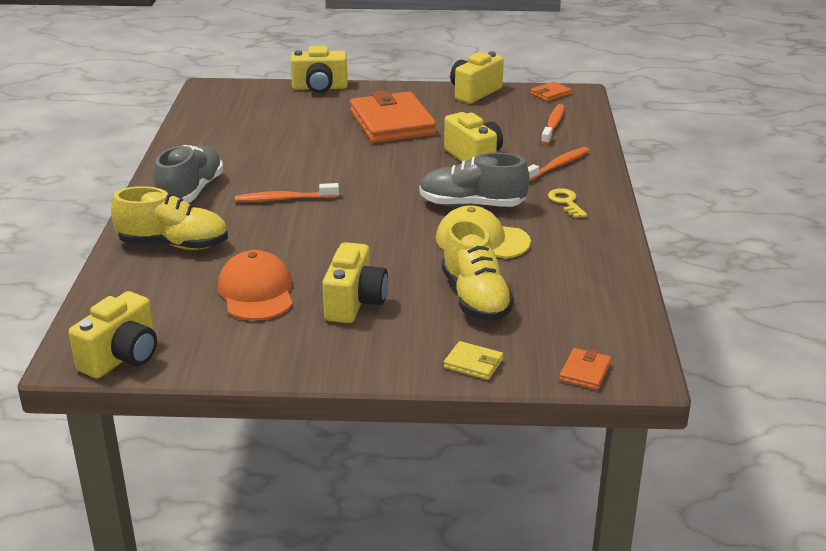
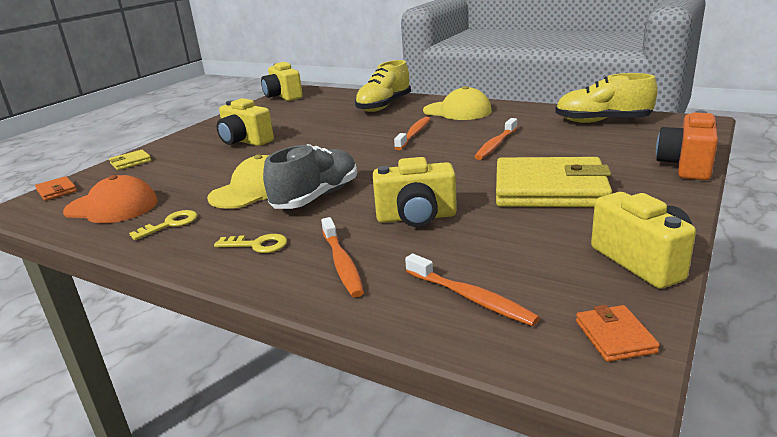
camera: 120 degrees right, 5 degrees down
grey shoe [154,145,223,203] -> yellow cap [423,86,492,120]
orange cap [218,250,293,321] -> orange cap moved to [63,175,158,223]
yellow camera [290,46,348,93] -> orange camera [656,111,718,180]
orange wallet [350,90,436,143] -> yellow wallet [496,157,612,207]
yellow shoe [442,219,514,321] -> yellow shoe moved to [555,73,658,123]
none -> yellow key [129,210,197,240]
none -> orange toothbrush [474,118,518,160]

